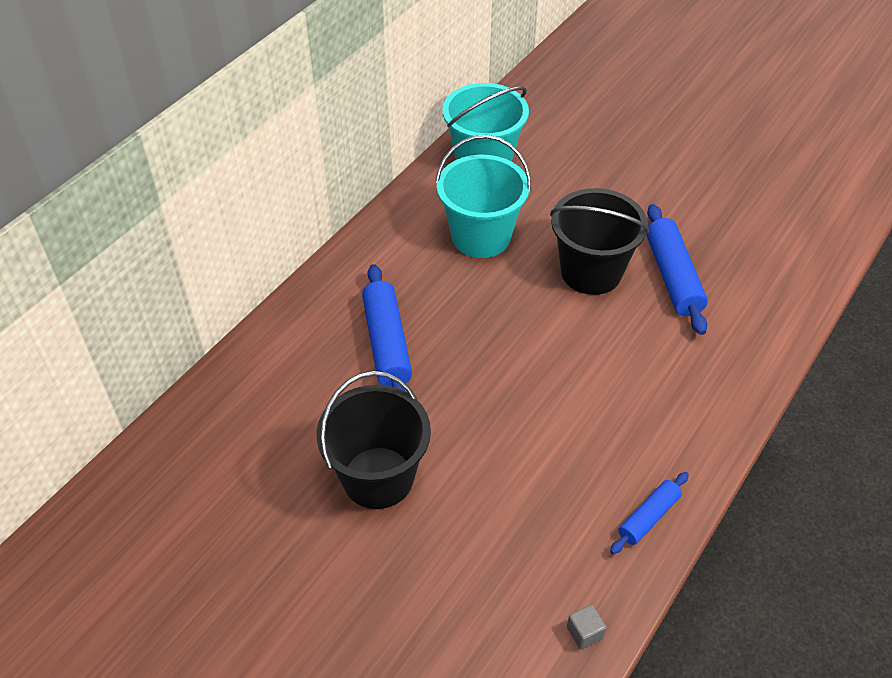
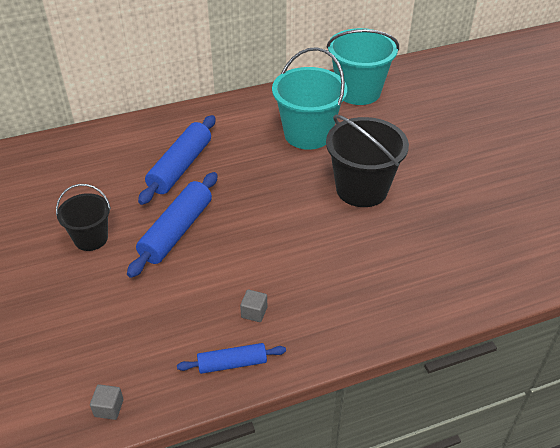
camera: 35 degrees right, 5 degrees down
black bucket [317,371,431,509] -> black bucket [56,184,111,251], size x0.60
blue rolling pin [646,204,708,335] -> blue rolling pin moved to [127,172,218,278]
none -> grey cube [240,290,267,322]

